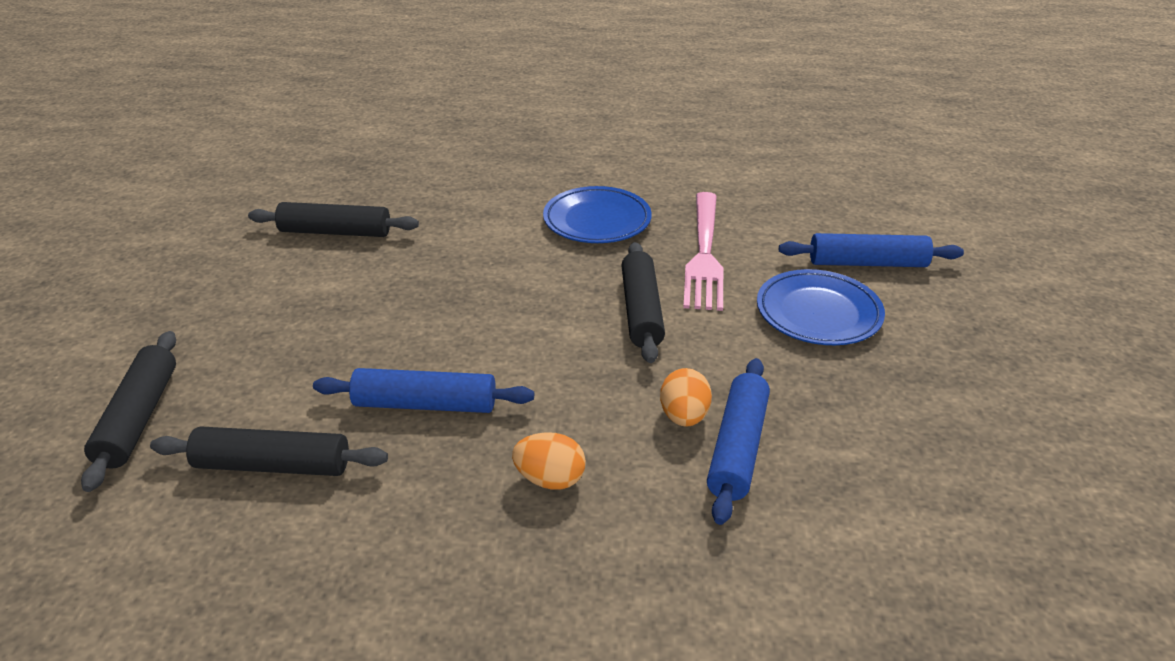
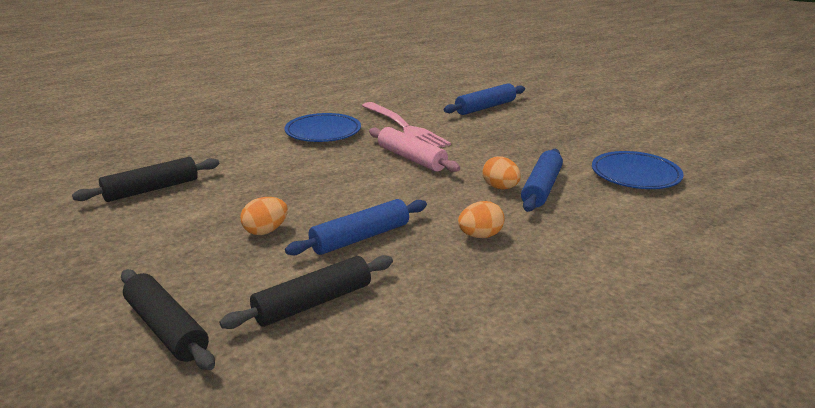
camera: 40 degrees left, 10 degrees down
black rolling pin [621,242,665,363] -> pink rolling pin [369,127,460,172]
blue rolling pin [707,358,770,525] -> blue rolling pin turned 45 degrees clockwise [521,149,563,212]
blue plate [757,269,885,345] -> blue plate moved to [592,151,684,189]
none -> orange egg [241,197,288,235]

